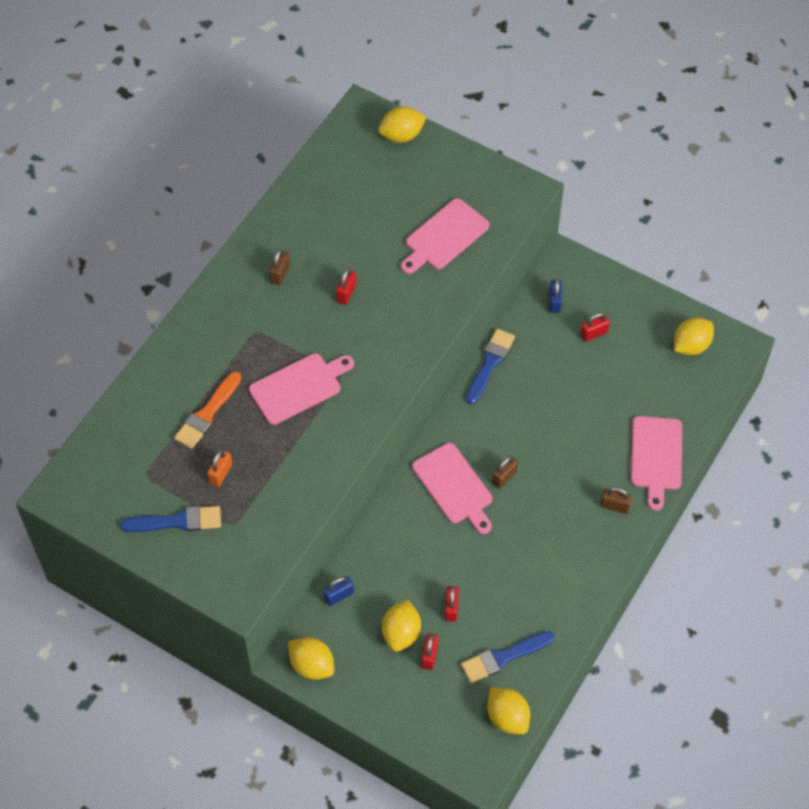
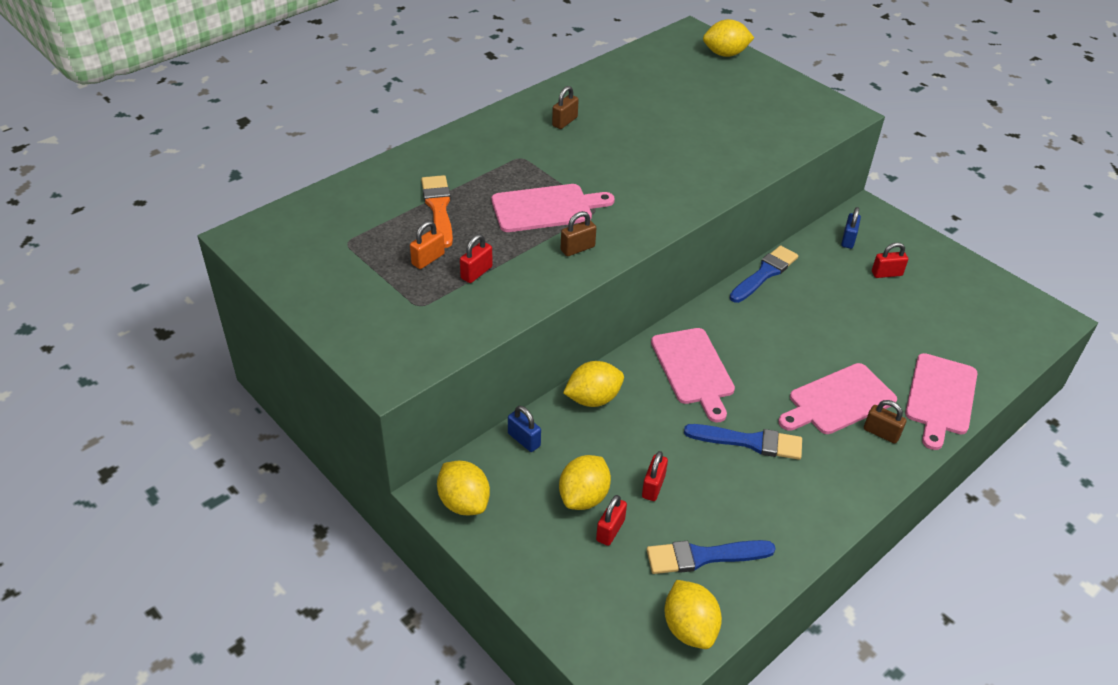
camera: 15 degrees right, 15 degrees down
blue brush [120,506,221,532] -> blue brush moved to [684,424,802,460]
orange brush [174,371,242,449] -> orange brush turned 120 degrees clockwise [421,175,453,248]
blue padlock [323,576,354,606] -> blue padlock turned 60 degrees clockwise [508,406,541,452]
red padlock [336,268,357,305] -> red padlock moved to [460,234,493,283]
pink cutting board [401,199,490,274] -> pink cutting board moved to [778,363,897,434]
brown padlock [492,456,518,489] -> brown padlock moved to [561,211,596,256]
yellow lemon [674,318,714,355] -> yellow lemon moved to [563,361,624,407]

